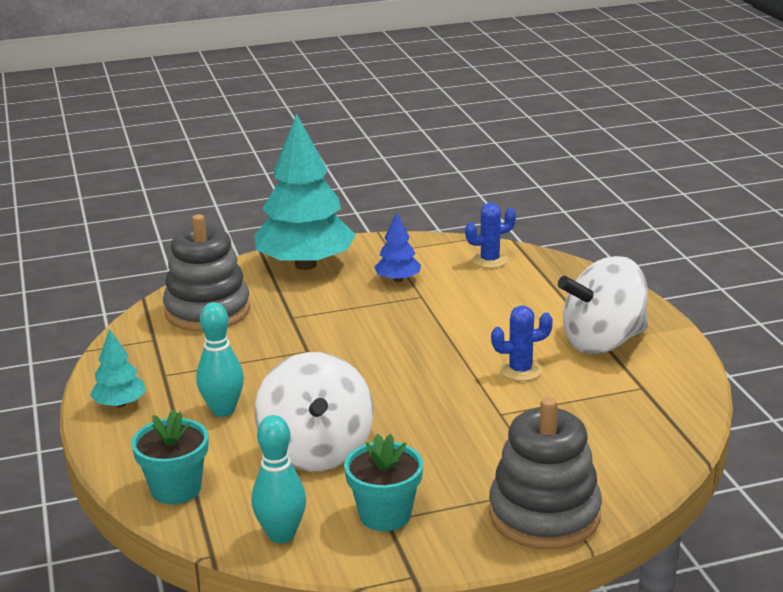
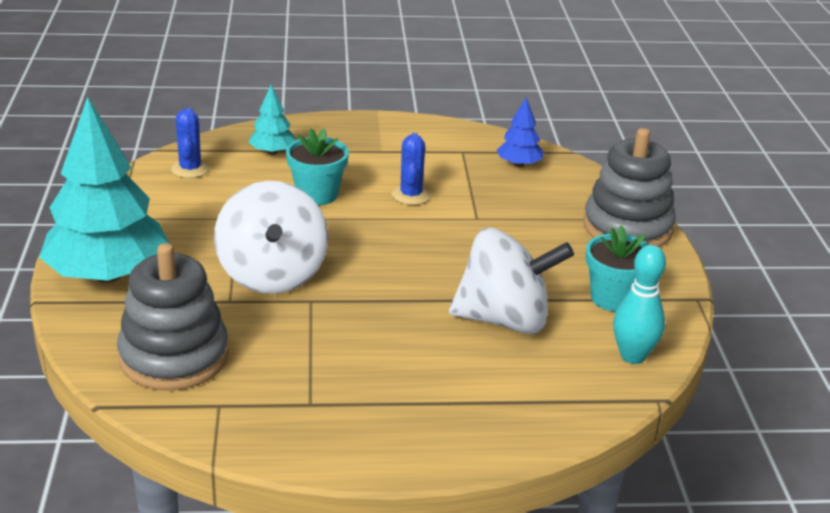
camera: 80 degrees left, 5 degrees up
turquoise tree [90,329,146,407] -> turquoise tree moved to [249,85,296,155]
turquoise flower pot [131,409,208,504] -> turquoise flower pot moved to [286,128,349,205]
turquoise bowling pin [196,302,244,417] -> none
blue tree [374,212,421,282] -> blue tree moved to [497,97,544,167]
white spinning top [558,256,648,354] -> white spinning top moved to [214,181,328,294]

